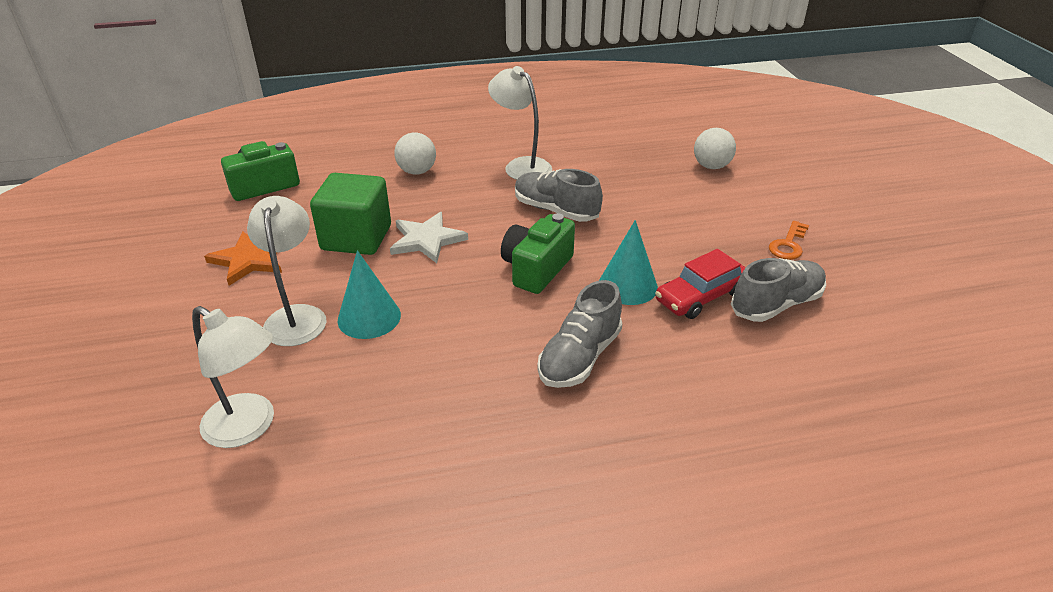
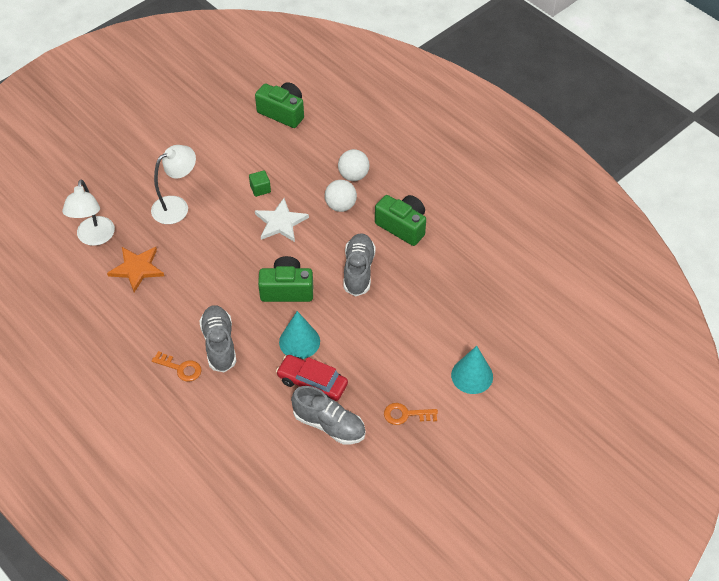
camera: 60 degrees right, 15 degrees up
orange star [204,231,282,286] -> orange star moved to [107,247,164,292]
green cube [310,173,391,255] -> green cube [249,170,271,197], size x0.44
turquoise cone [338,250,401,339] -> turquoise cone moved to [451,346,493,394]
white lamp [488,66,552,180] -> green camera [375,195,426,246]
grey shoe [538,280,622,388] -> grey shoe turned 75 degrees clockwise [199,305,236,373]
white ball [694,128,736,169] -> white ball moved to [325,180,357,212]
none -> orange key [152,351,201,381]

